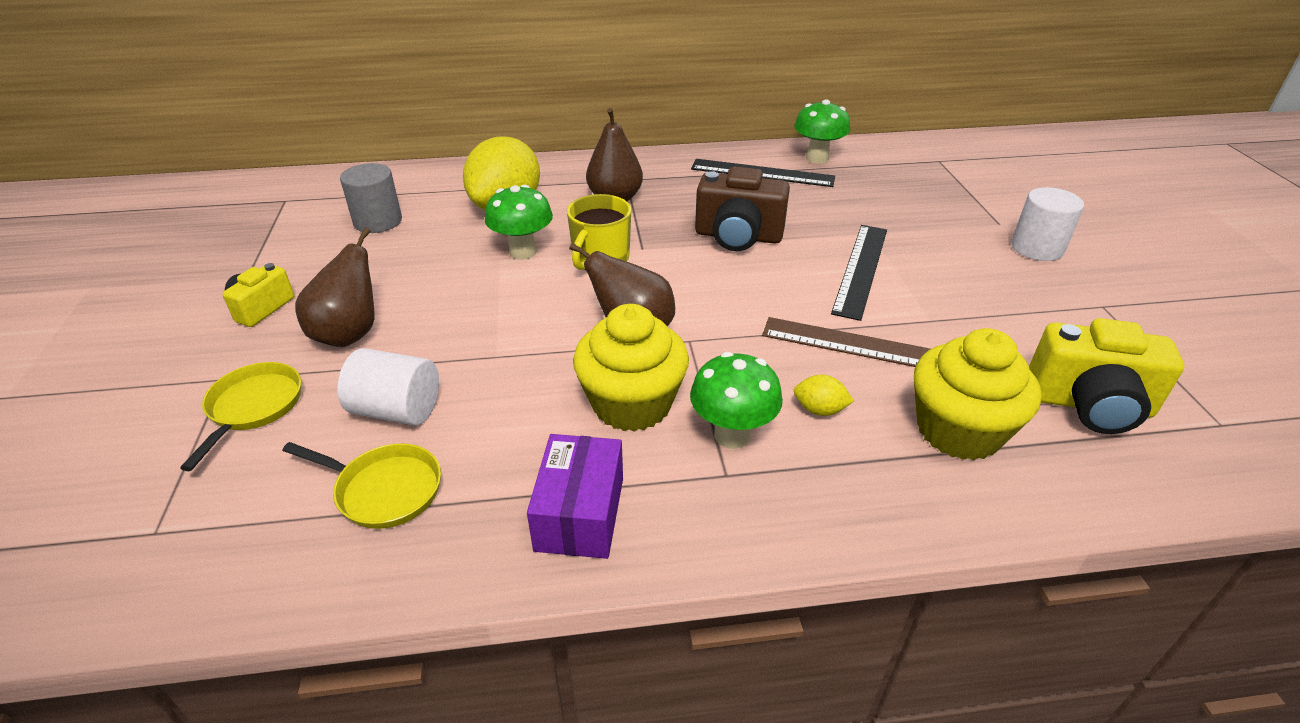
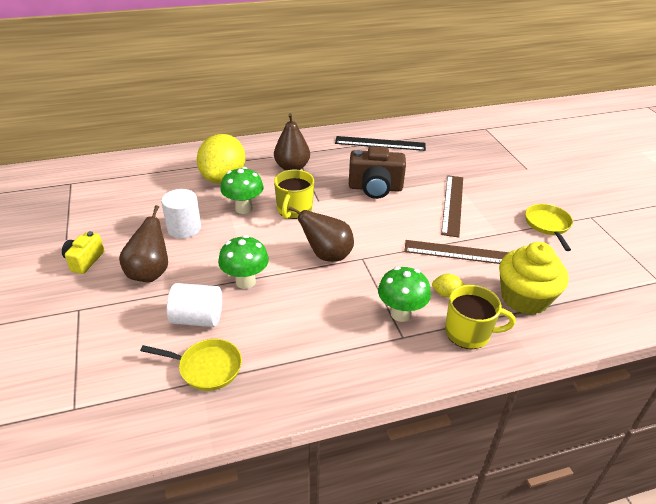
camera: 10 degrees left, 0 degrees up
yellow pan [180,362,301,471] -> yellow pan moved to [525,204,573,251]
grey cylinder [340,163,402,233] -> none
purple box [527,434,623,559] -> none
yellow cupcake [573,304,689,432] -> none
green mushroom [794,99,850,164] -> green mushroom moved to [218,235,269,289]
black ruler [831,225,887,321] -> brown ruler [441,175,463,238]
white cylinder [1011,187,1084,261] -> white cylinder moved to [161,189,201,239]
yellow camera [1029,318,1184,434] -> none
none -> yellow mug [445,285,516,349]

